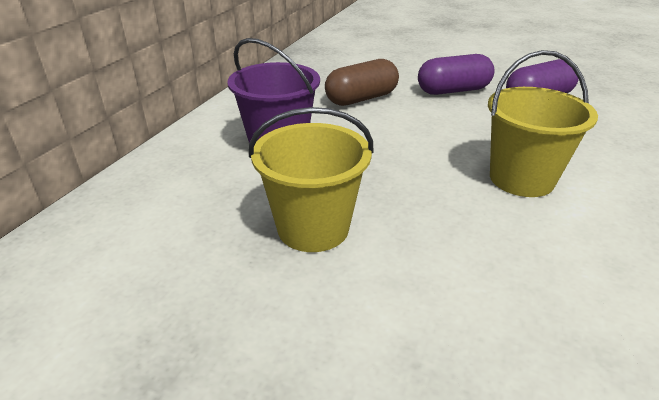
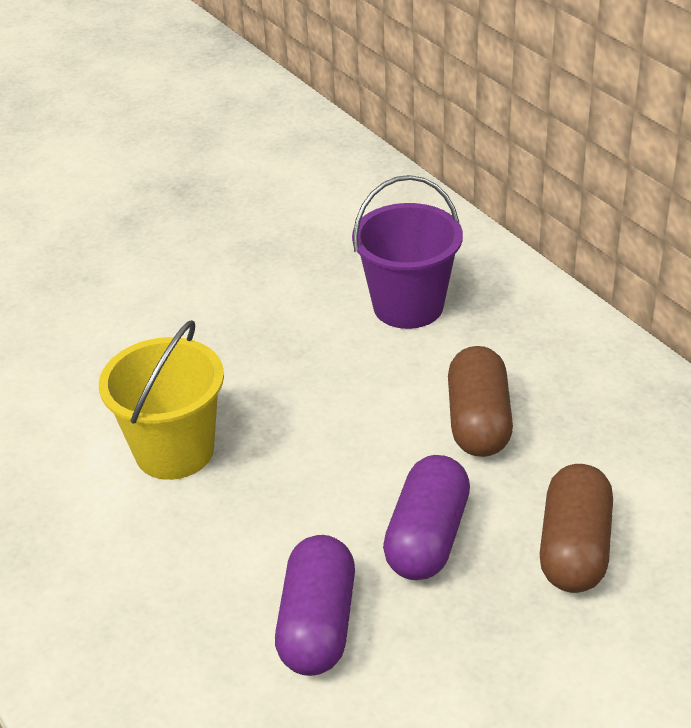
camera: 125 degrees right, 5 degrees up
yellow bucket [249,107,373,252] -> none
none -> brown capsule [540,464,613,593]

